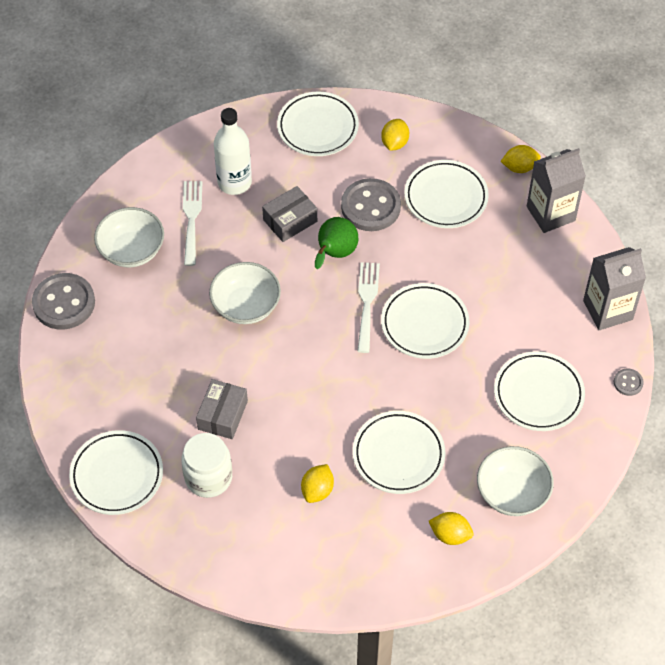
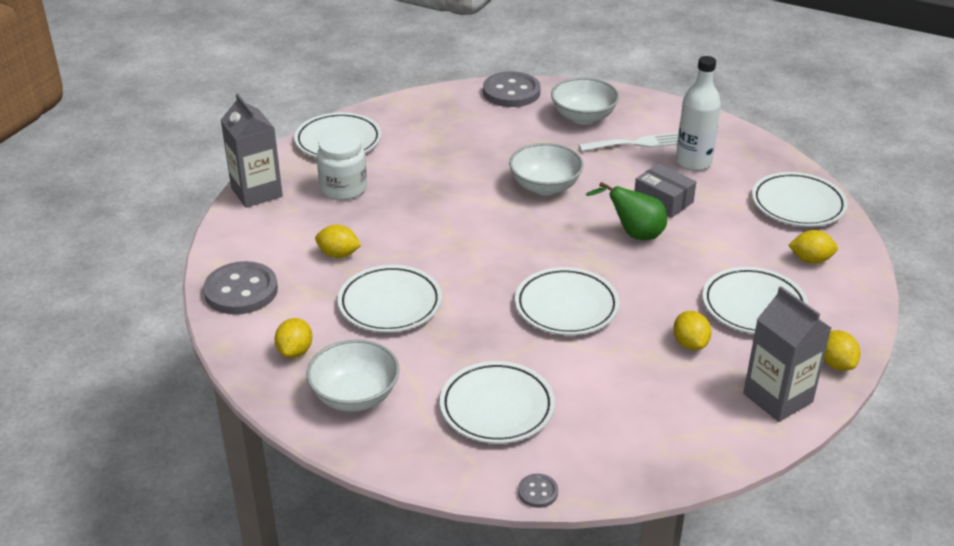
camera: 80 degrees right, 20 degrees down
grey box [196,379,248,439] -> none
grey button [341,178,401,231] -> grey button moved to [203,261,278,315]
white fork [357,262,380,353] -> none
grey carton [583,247,646,330] -> grey carton moved to [221,93,283,208]
none -> yellow lemon [673,311,711,350]

